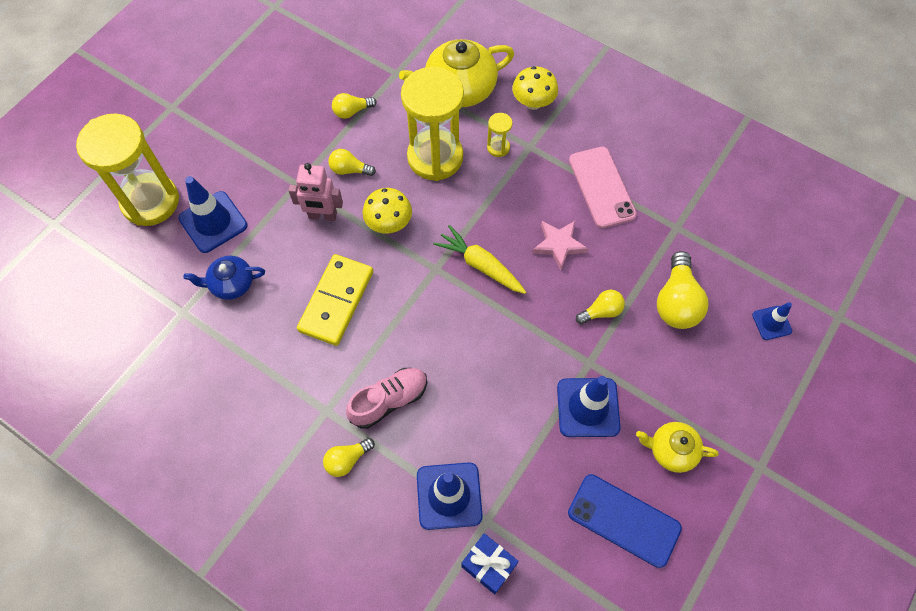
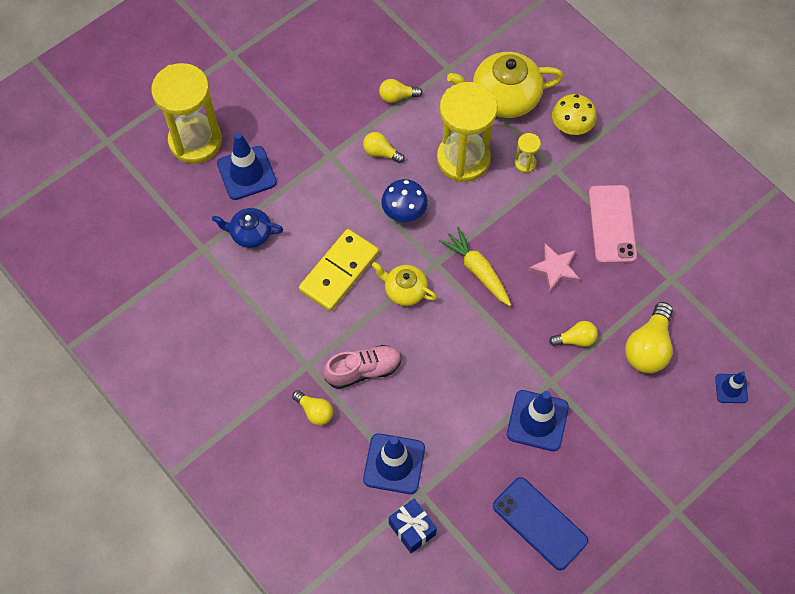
camera: 15 degrees right, 0 degrees up
pink robot [288,163,343,221] -> none
yellow light bulb [323,438,375,477] -> yellow light bulb turned 120 degrees counterclockwise [292,390,333,425]
yellow mushroom [362,188,412,234] -> blue mushroom [381,179,428,222]
yellow teapot [636,422,719,473] -> yellow teapot moved to [372,262,437,306]

